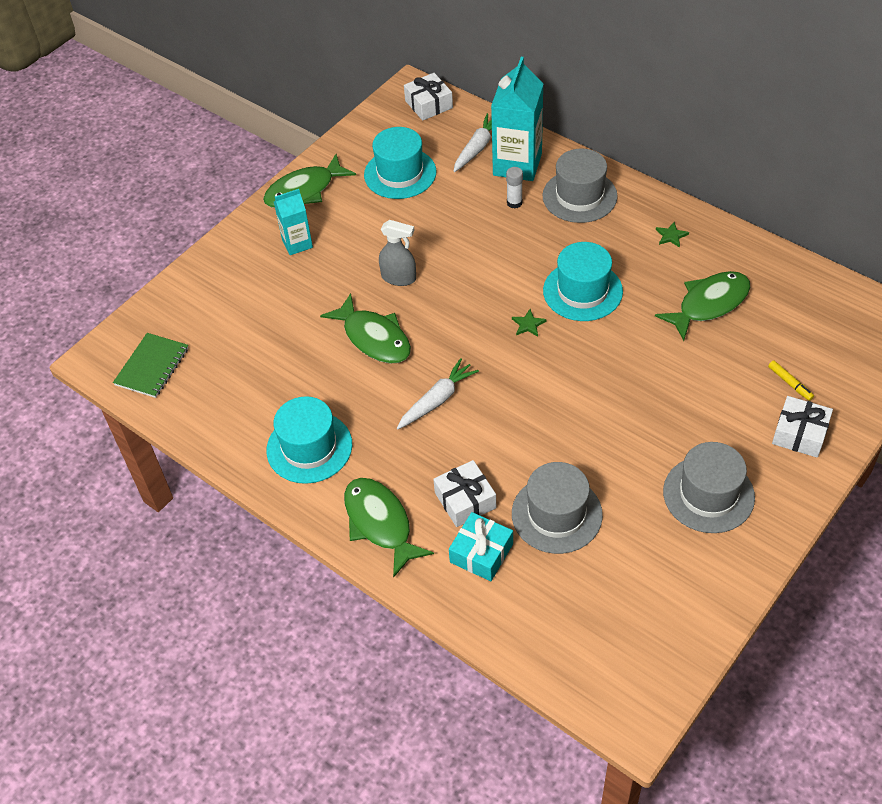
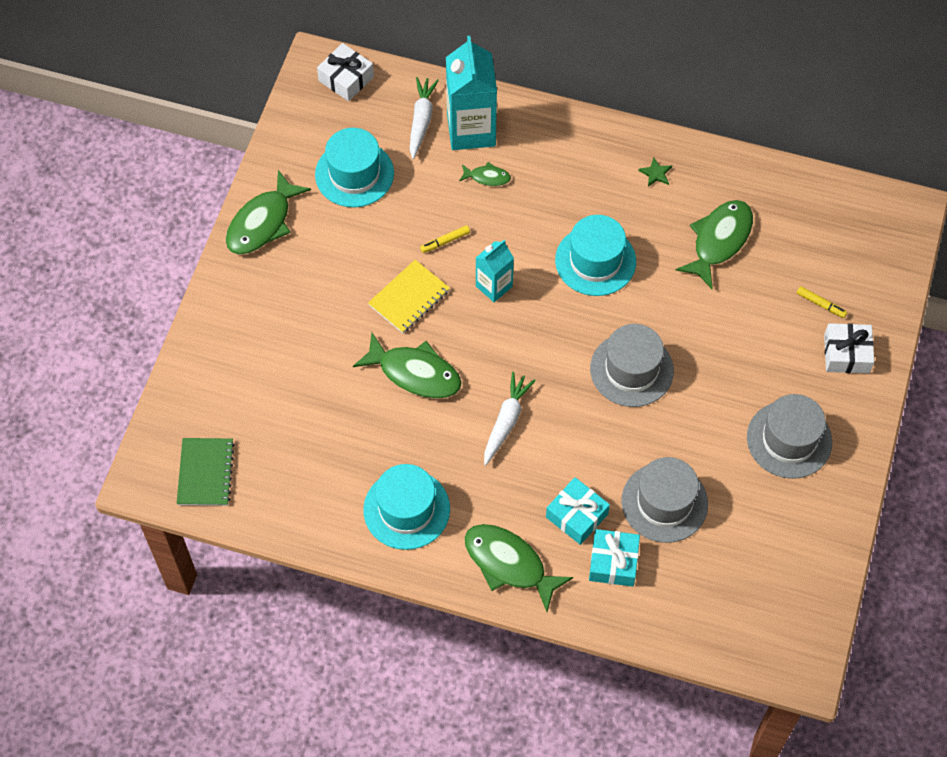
camera: 25 degrees left, 10 degrees up
turquoise carton [274,189,313,255] -> turquoise carton moved to [476,240,514,302]
grey spray bottle [379,220,416,286] -> yellow notebook [368,260,450,333]
white gift [433,460,496,527] -> turquoise gift [546,477,610,545]
white glue stick [506,167,523,209] -> green fish [459,162,511,186]
green star [512,309,546,337] -> none
grey hat [542,149,618,223] -> grey hat moved to [590,324,674,407]
none -> yellow marker [420,225,470,253]

